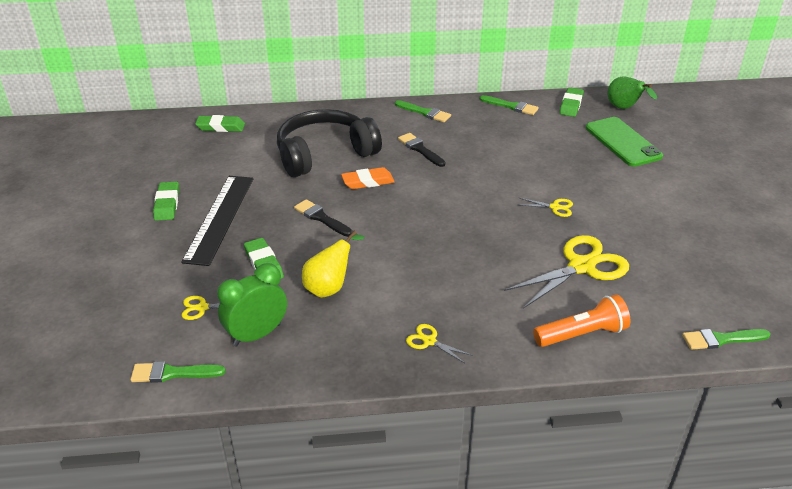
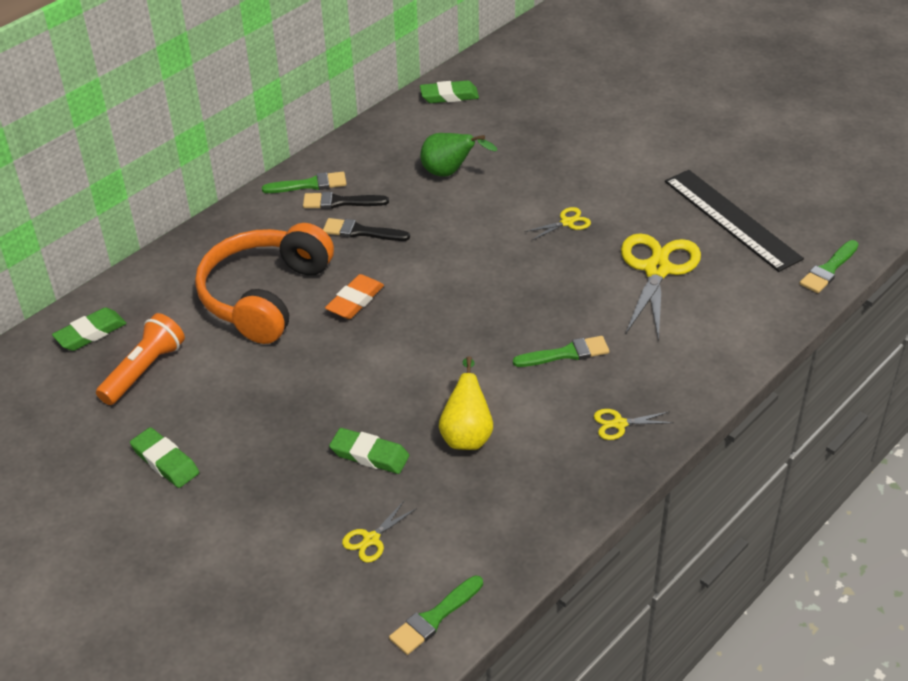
camera: 40 degrees left, 5 degrees up
black ruler [181,176,253,266] -> black ruler moved to [665,170,804,272]
green clock [217,263,287,347] -> none
black headphones [277,109,382,177] -> orange headphones [195,223,334,344]
black brush [294,199,353,237] -> black brush moved to [303,192,389,209]
green brush [479,95,539,115] -> green brush moved to [513,336,609,367]
orange flashlight [533,294,630,347] -> orange flashlight moved to [96,313,185,405]
green eraser [559,87,584,117] -> green eraser turned 75 degrees counterclockwise [420,80,479,103]
green phone [586,117,663,167] -> none
green pear [608,77,657,109] -> green pear moved to [420,133,497,177]

